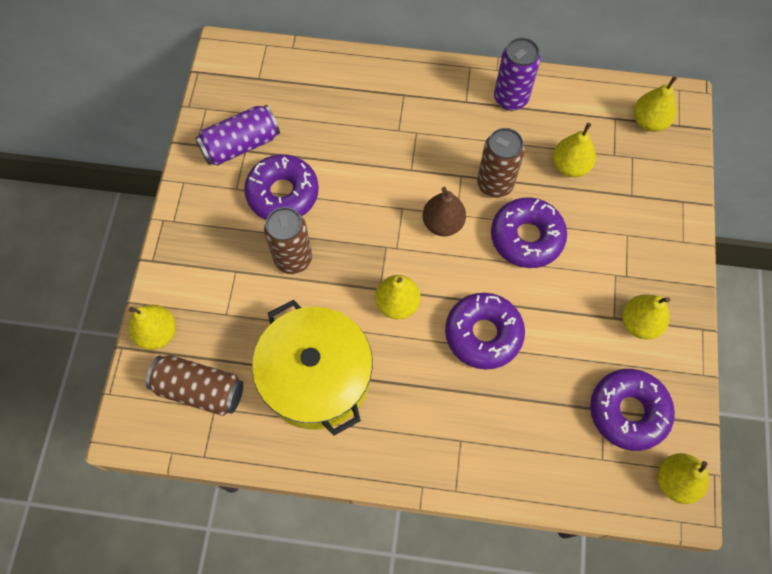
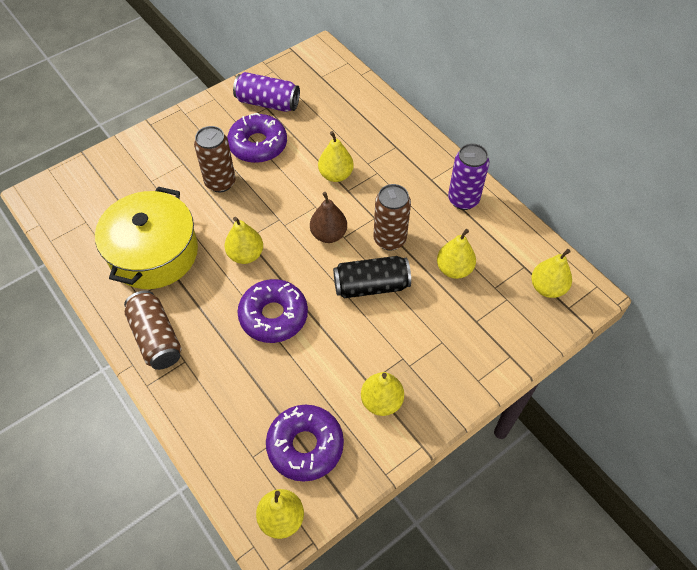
camera: 45 degrees right, 10 degrees down
yellow pear [128,305,176,350] -> yellow pear moved to [318,131,354,182]
brown can [146,355,243,416] -> brown can moved to [124,290,182,370]
purple donut [491,197,567,268] -> black can [333,256,411,298]

